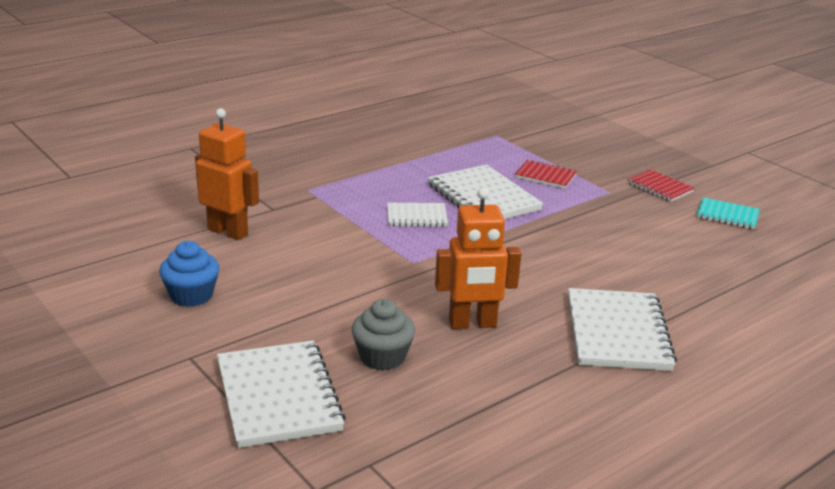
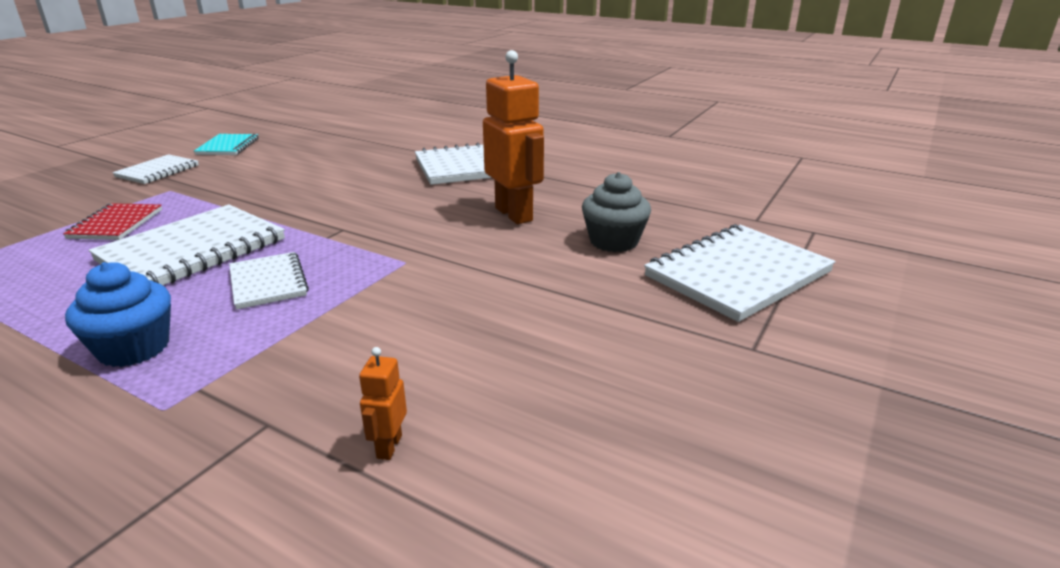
camera: 110 degrees left, 0 degrees up
blue cupcake [159,241,219,307] -> blue cupcake moved to [65,262,171,367]
orange robot [195,108,259,240] -> orange robot [359,347,407,460], size x0.43
red notebook [627,170,695,202] -> white notebook [112,154,199,184]

